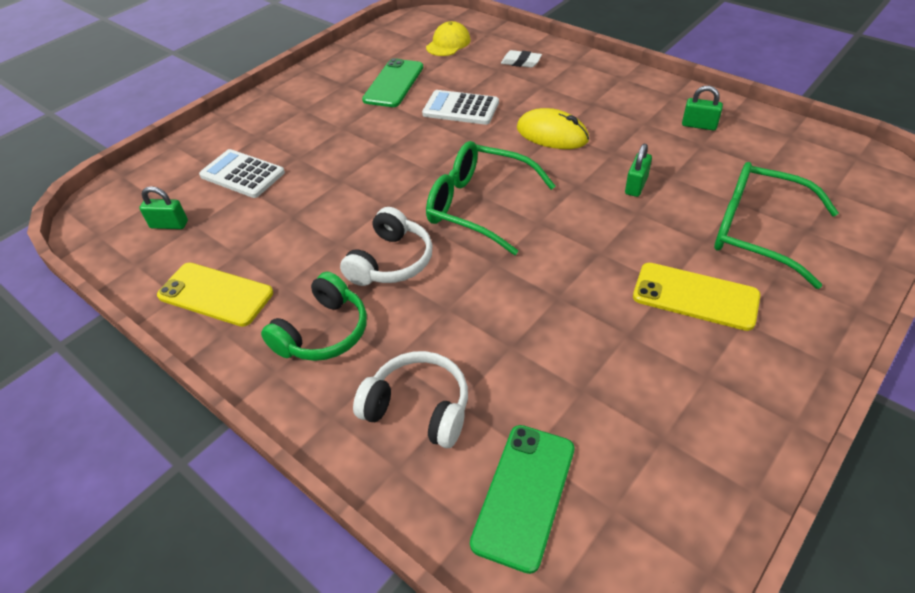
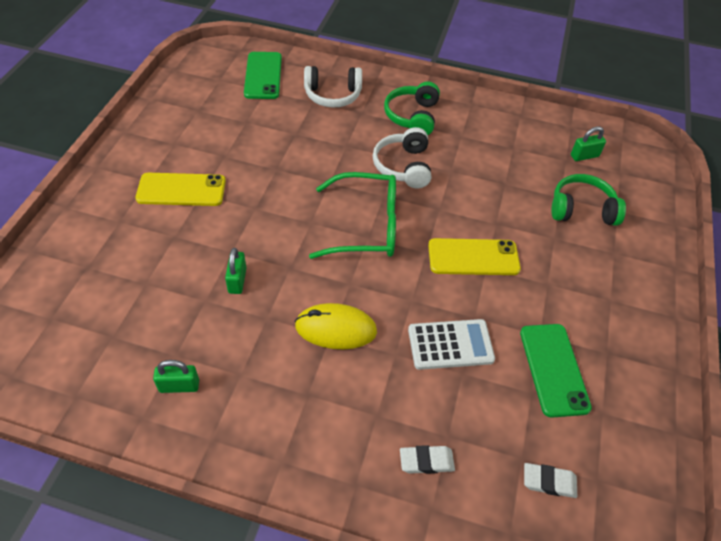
camera: 150 degrees right, 5 degrees up
yellow phone [157,263,273,327] -> yellow phone moved to [428,238,521,275]
white calculator [199,149,285,198] -> green headphones [551,174,626,226]
yellow cap [426,21,471,56] -> white eraser [524,463,577,498]
green glasses [714,162,839,289] -> none

